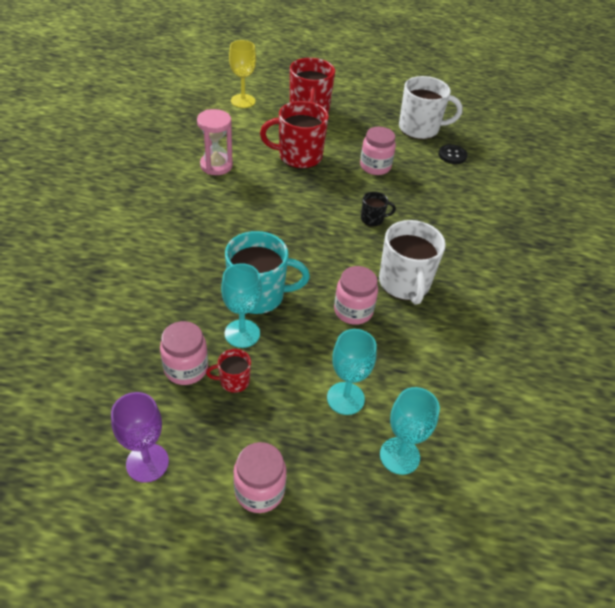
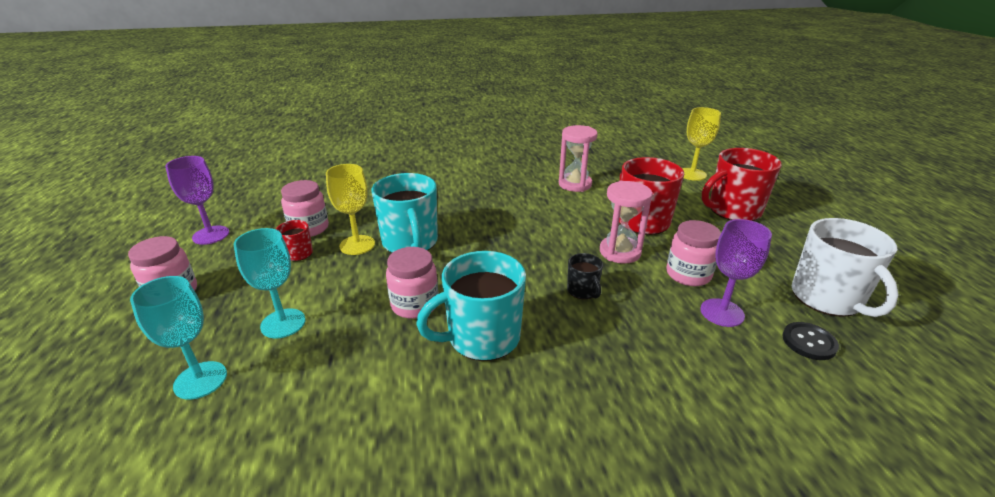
camera: 75 degrees right, 15 degrees down
turquoise goblet [221,263,262,348] -> yellow goblet [326,164,375,255]
white mug [379,220,446,304] -> turquoise mug [416,251,526,361]
none -> pink hourglass [600,181,653,264]
none -> purple goblet [700,219,772,327]

